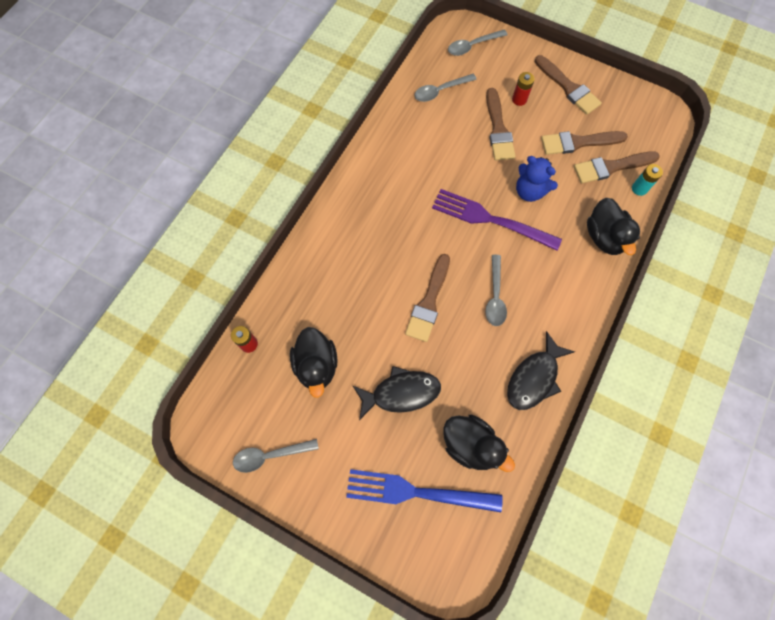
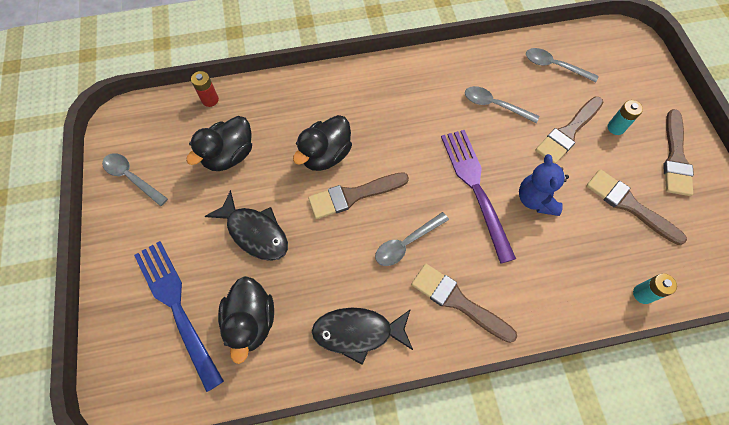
camera: 50 degrees right, 5 degrees down
grey spoon [448,30,507,56] -> grey spoon moved to [465,86,539,123]
red battery [512,72,535,106] -> turquoise battery [607,100,643,135]
brown brush [574,151,660,183] -> brown brush moved to [411,264,517,343]
black duck [587,198,640,255] -> black duck moved to [293,115,352,171]

